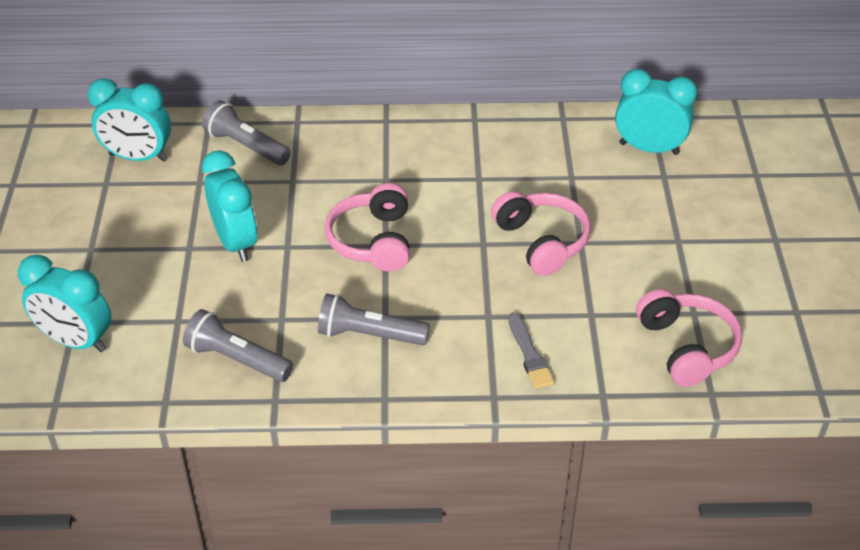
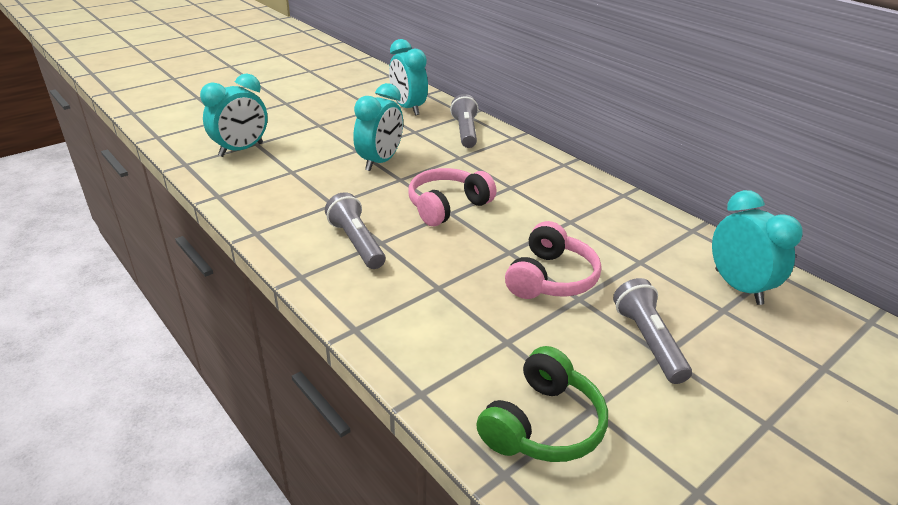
camera: 50 degrees right, 10 degrees down
turquoise clock [18,255,112,352] -> turquoise clock turned 120 degrees counterclockwise [200,73,268,157]
grey flashlight [183,309,293,382] -> grey flashlight moved to [613,278,692,384]
grey brush [508,313,555,389] -> none
pink headphones [636,289,742,387] -> green headphones [476,346,608,462]

